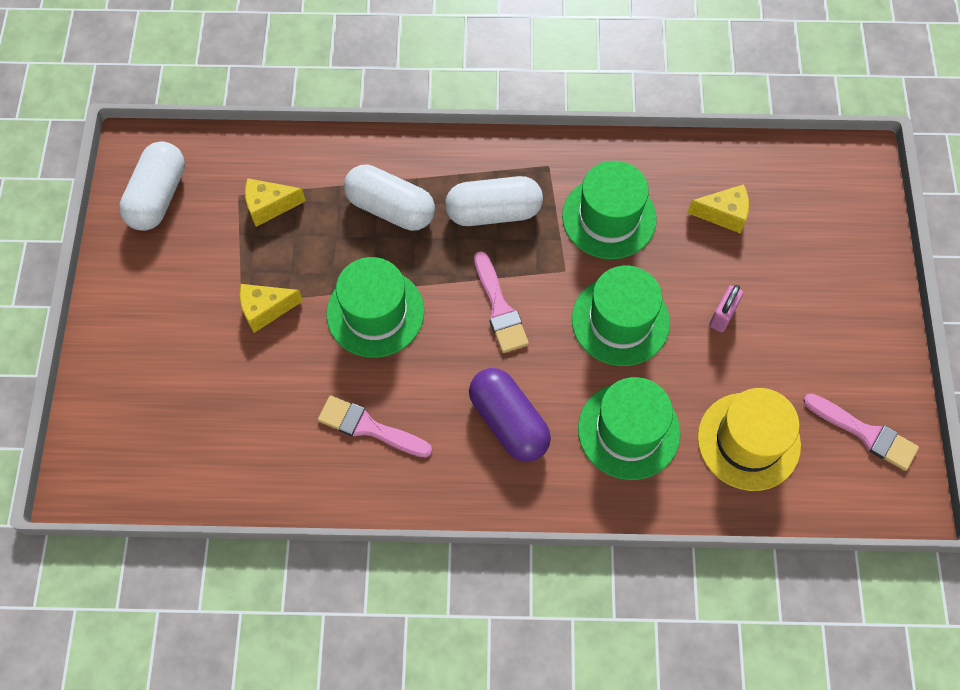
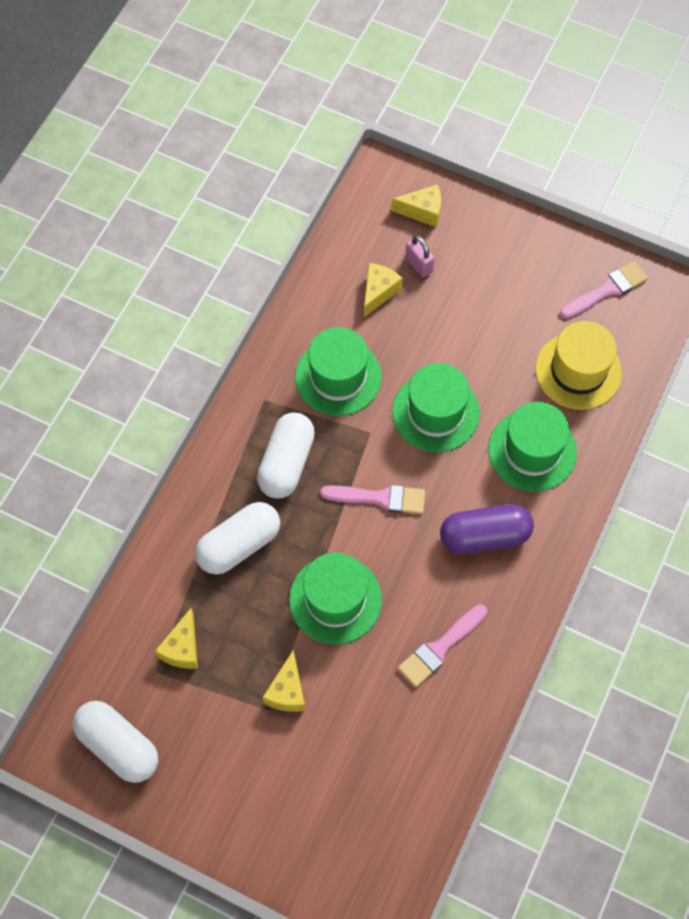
camera: 65 degrees left, 0 degrees up
pink padlock [709,285,743,332] -> pink padlock moved to [405,235,434,278]
none -> yellow cheese [391,184,441,228]

